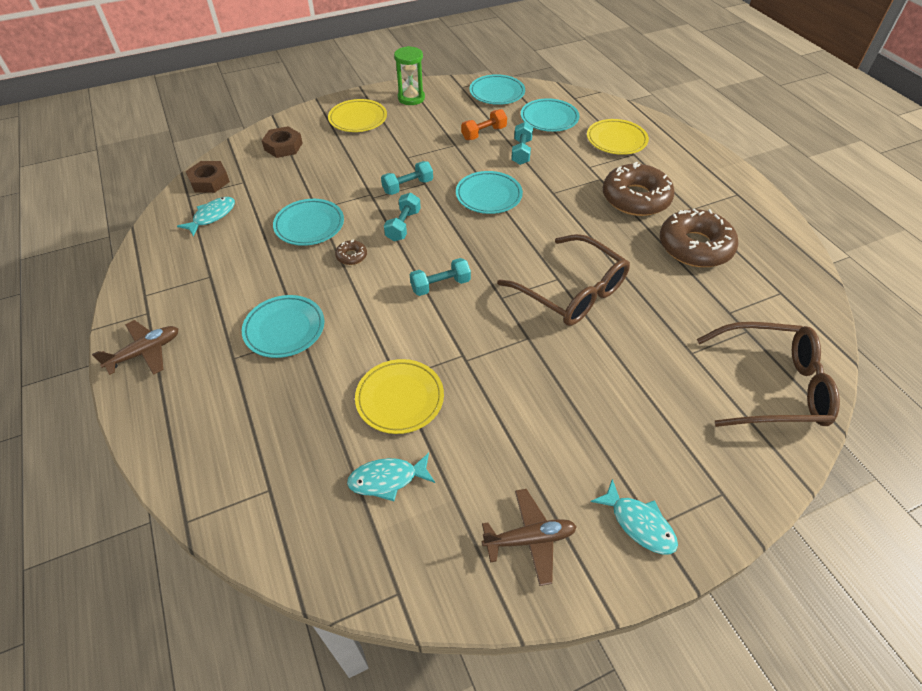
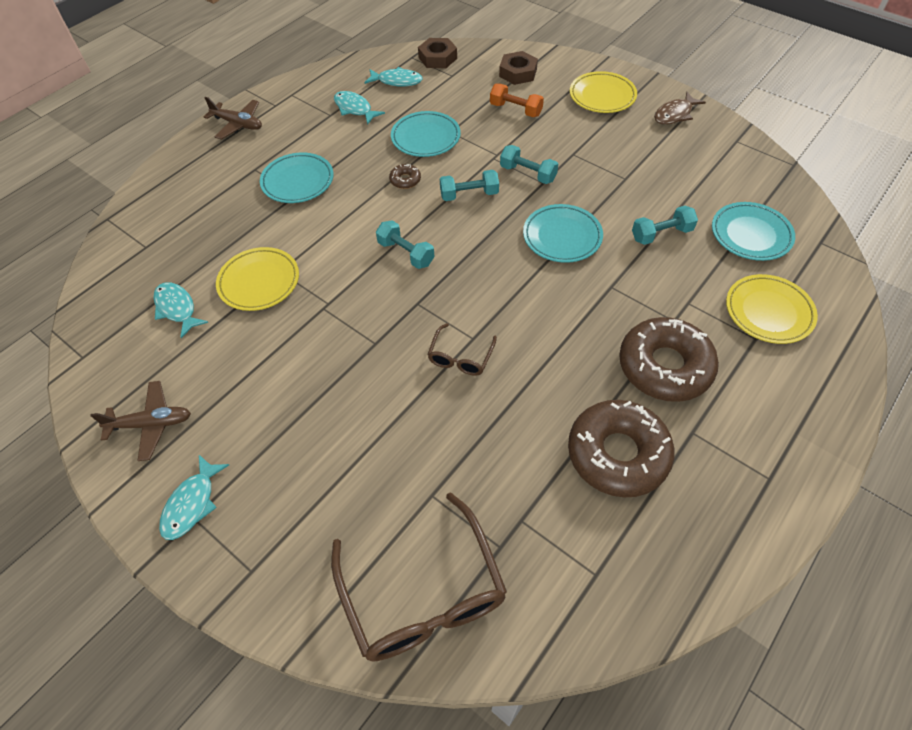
camera: 65 degrees right, 5 degrees up
green hourglass [394,46,425,105] -> brown fish [654,92,706,125]
orange dumbbell [461,109,507,140] -> orange dumbbell moved to [490,84,544,117]
turquoise plate [469,74,525,105] -> none
brown plane [482,489,577,586] -> brown plane turned 60 degrees counterclockwise [90,381,191,461]
brown glasses [497,234,630,326] -> brown glasses [427,323,497,376], size x0.50
none -> turquoise fish [334,91,385,125]

